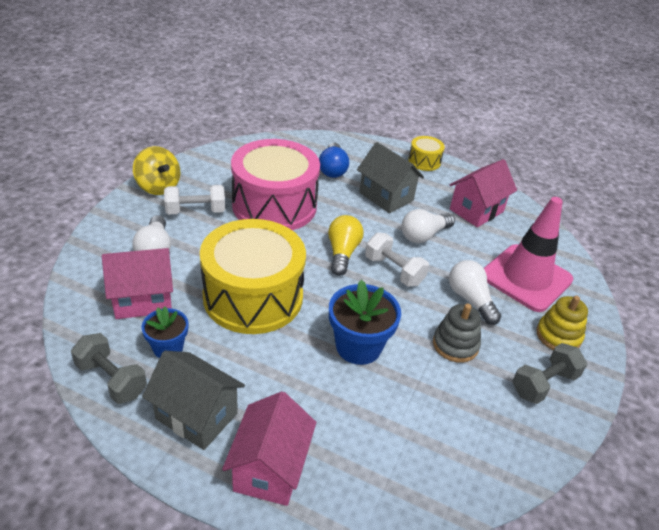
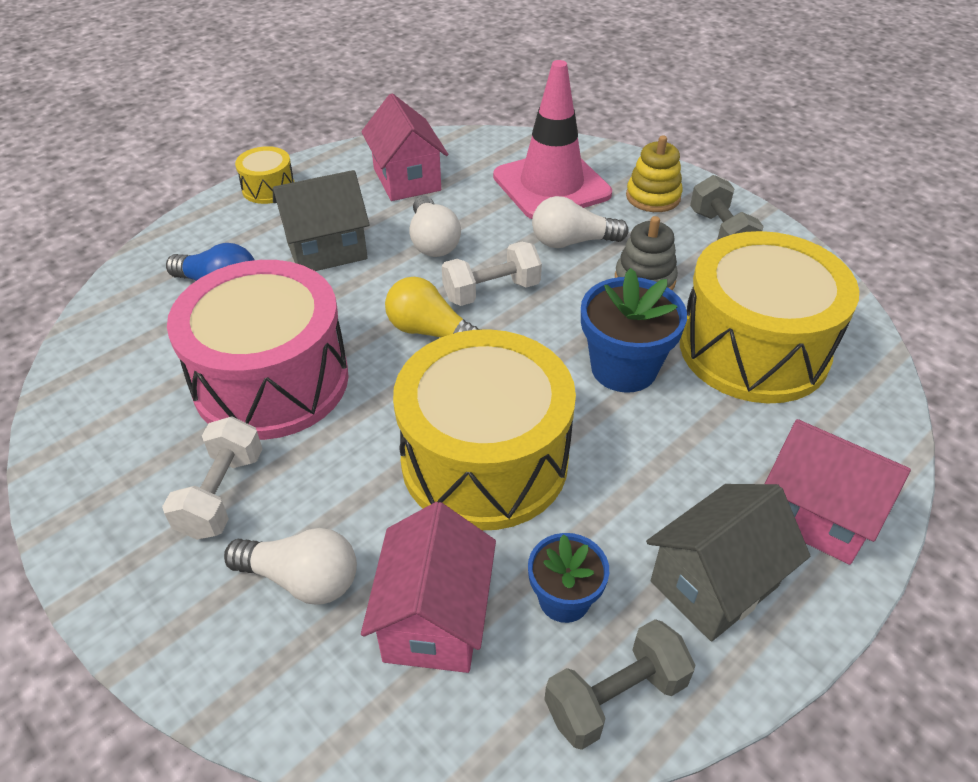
camera: 65 degrees left, 5 degrees up
yellow spinning top [133,146,180,195] -> none
none -> yellow drum [680,231,859,403]

